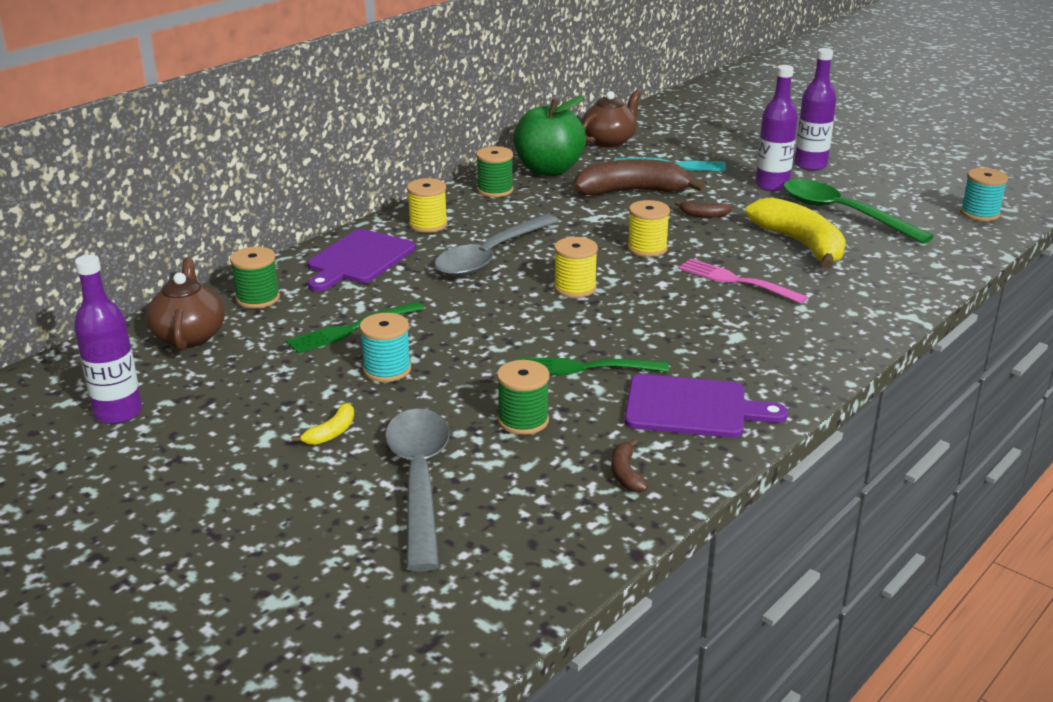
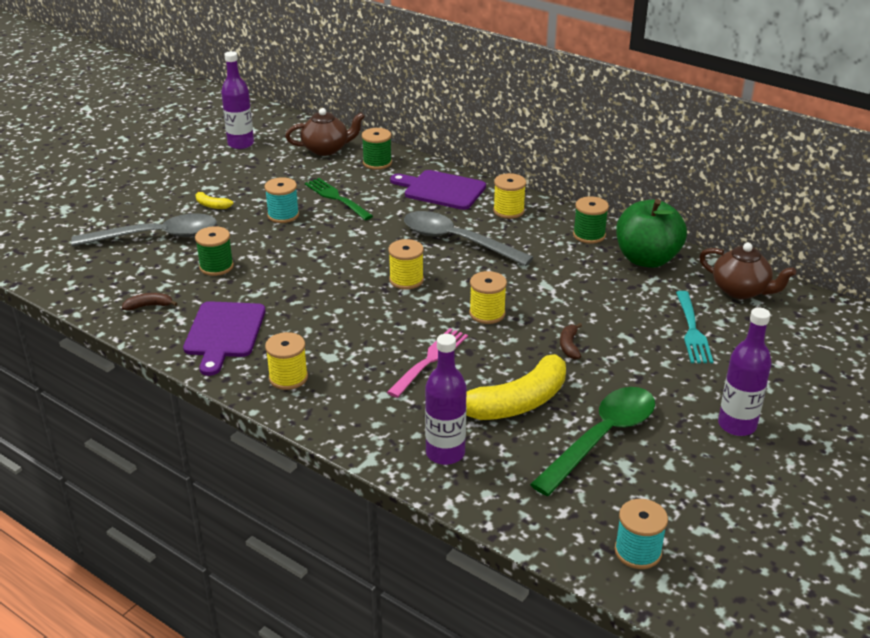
camera: 85 degrees right, 5 degrees up
green fork [516,357,669,375] -> none
brown banana [574,159,705,196] -> none
purple bottle [756,65,798,192] -> purple bottle moved to [425,334,467,465]
none -> yellow spool [265,332,308,390]

